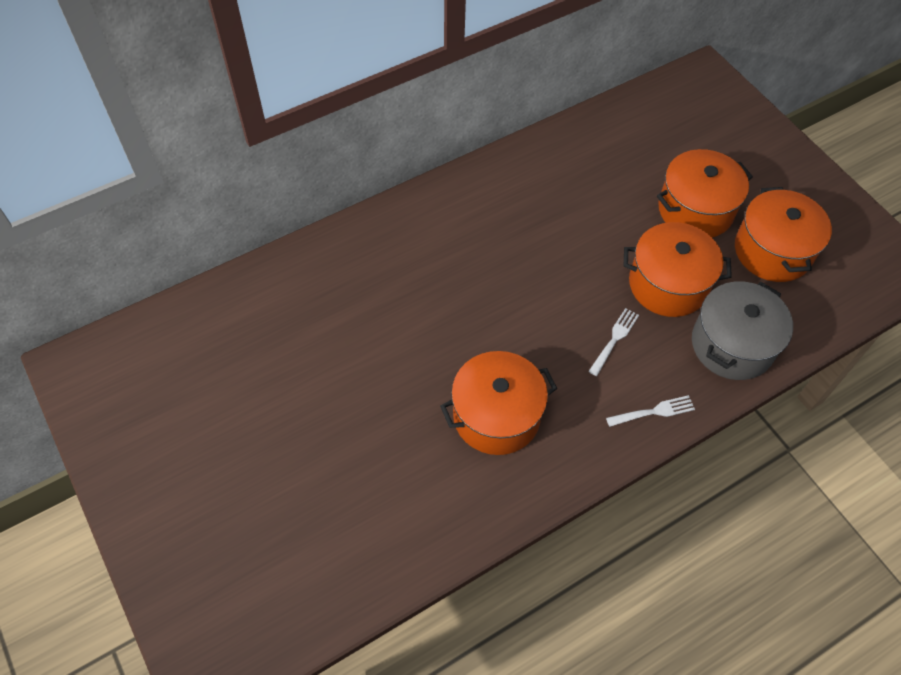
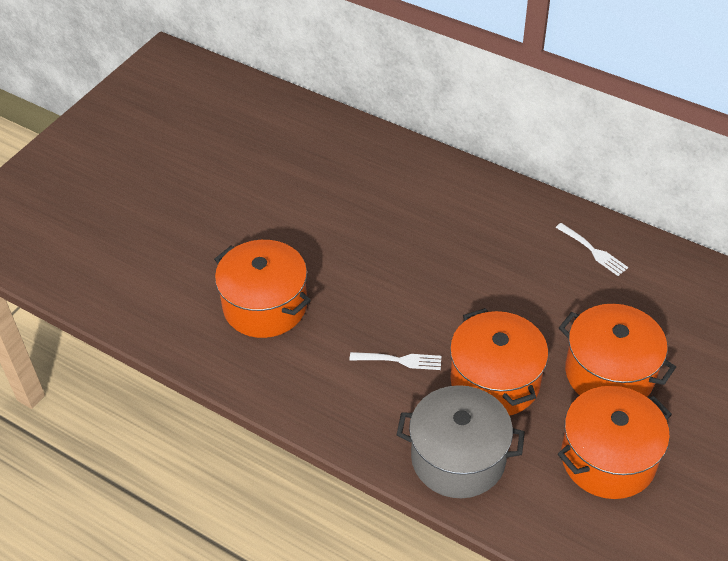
camera: 65 degrees right, 10 degrees down
white fork [606,395,695,427] -> white fork moved to [556,223,628,276]

